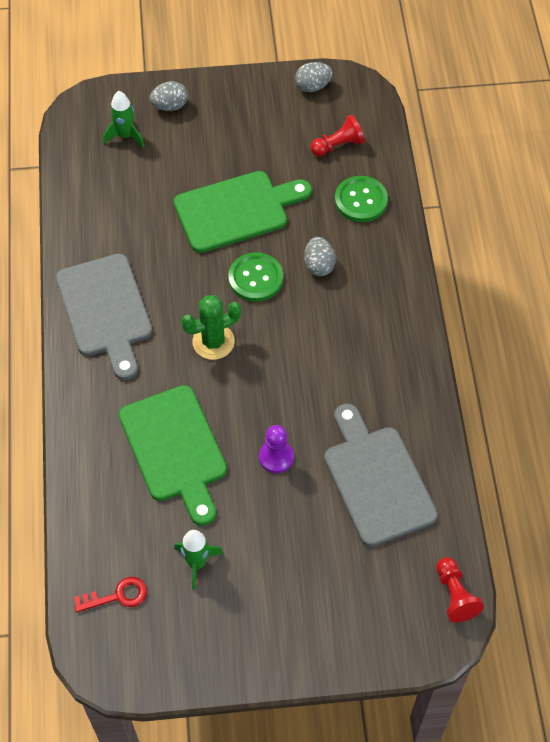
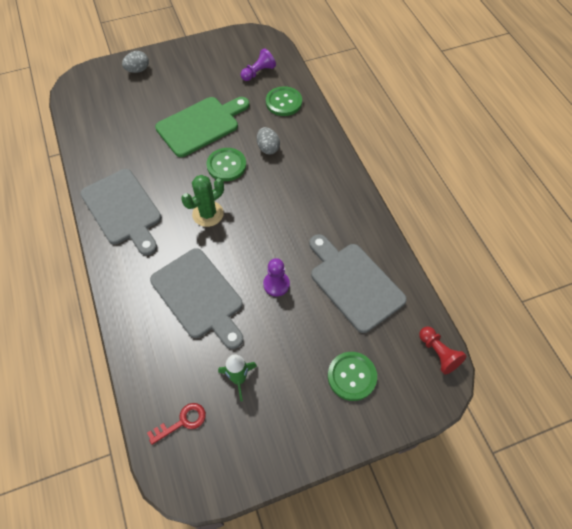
camera: 15 degrees left, 0 degrees up
green rocket [103,91,144,147] -> none
green cutting board [119,385,227,526] -> grey cutting board [150,248,243,349]
grey egg [295,62,333,92] -> none
red pawn [310,115,365,156] -> purple pawn [241,48,276,81]
none -> green button [328,352,377,401]

